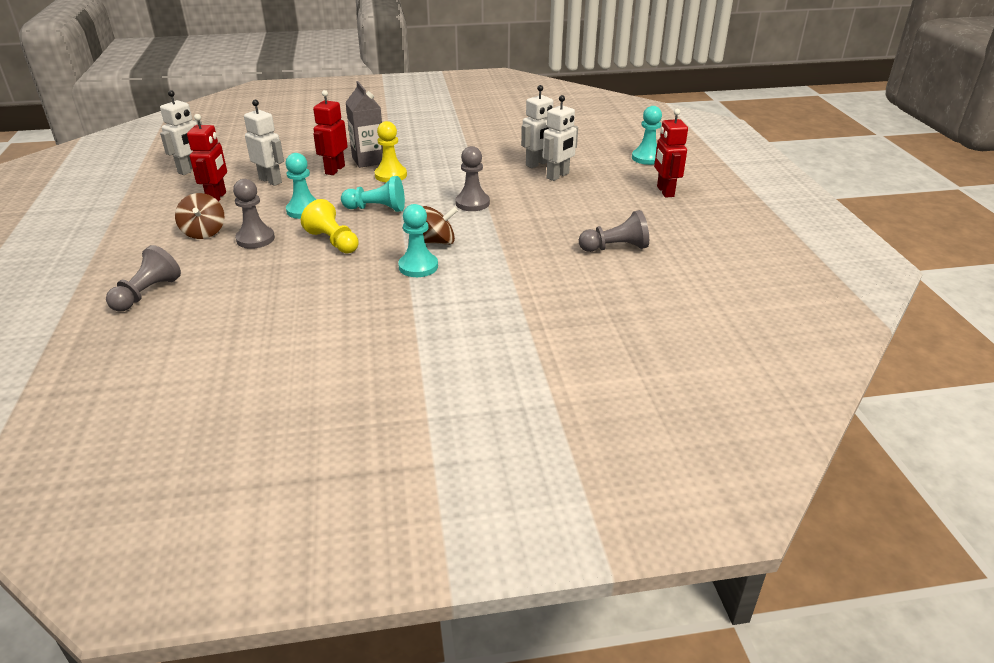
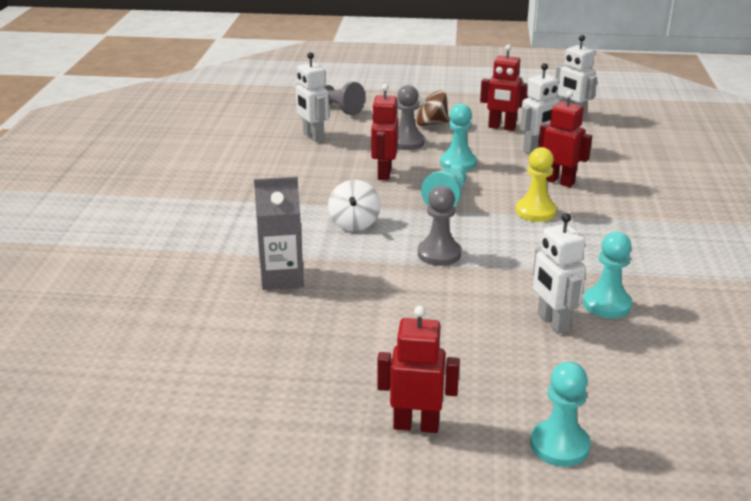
camera: 105 degrees right, 5 degrees down
yellow pawn [301,199,358,253] -> red robot [371,84,398,180]
grey carton [345,81,383,168] -> grey carton moved to [254,176,304,290]
turquoise pawn [398,204,438,277] -> turquoise pawn moved to [583,232,632,318]
brown spinning top [422,206,458,245] -> white spinning top [328,180,380,231]
white robot [543,95,578,181] -> white robot moved to [296,52,329,142]
grey pawn [579,210,649,252] -> none

